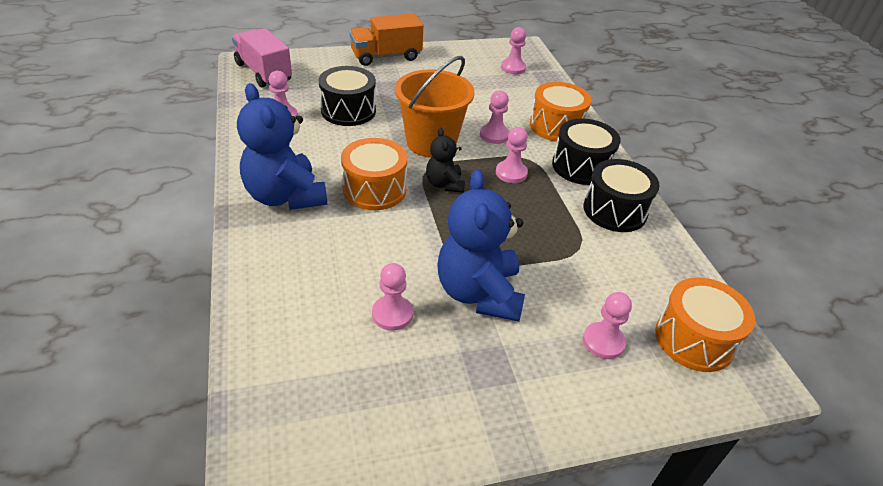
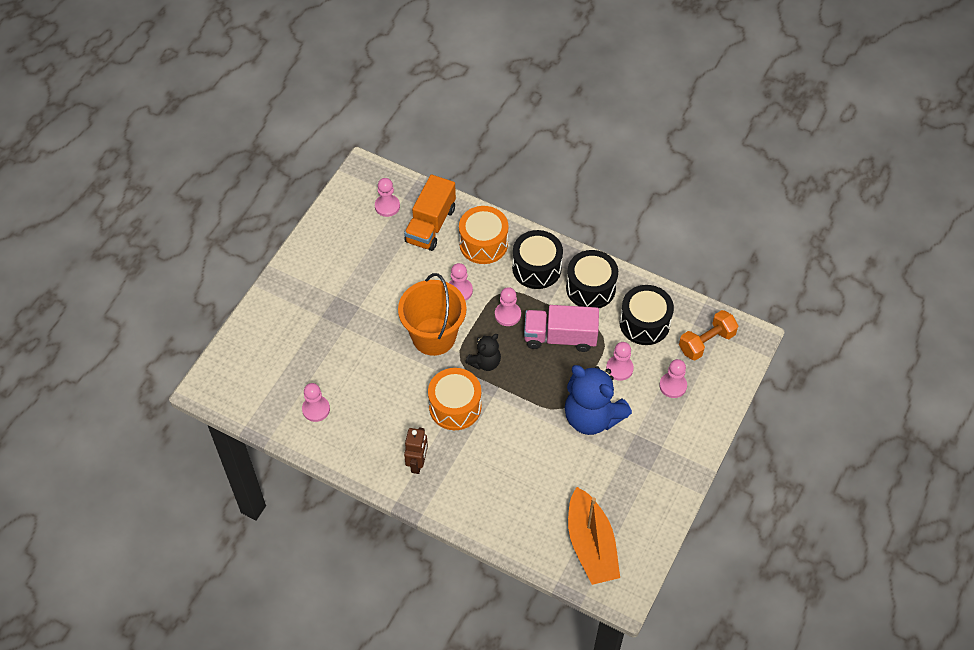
camera: 45 degrees left, 15 degrees up
pink truck [232,28,292,87] -> pink truck moved to [524,305,599,352]
blue teddy bear [237,83,327,210] -> brown robot [404,427,428,474]
black drum [318,66,376,126] -> black drum moved to [620,285,674,345]
orange truck [349,13,423,66] -> orange truck moved to [404,175,456,251]
pink pawn [372,263,413,331] -> pink pawn moved to [606,342,634,381]
black teddy bear [426,128,465,193] -> black teddy bear turned 75 degrees counterclockwise [465,334,501,371]
orange drum [655,277,755,372] -> orange dumbbell [679,310,738,361]
none -> orange boat [568,487,620,585]

